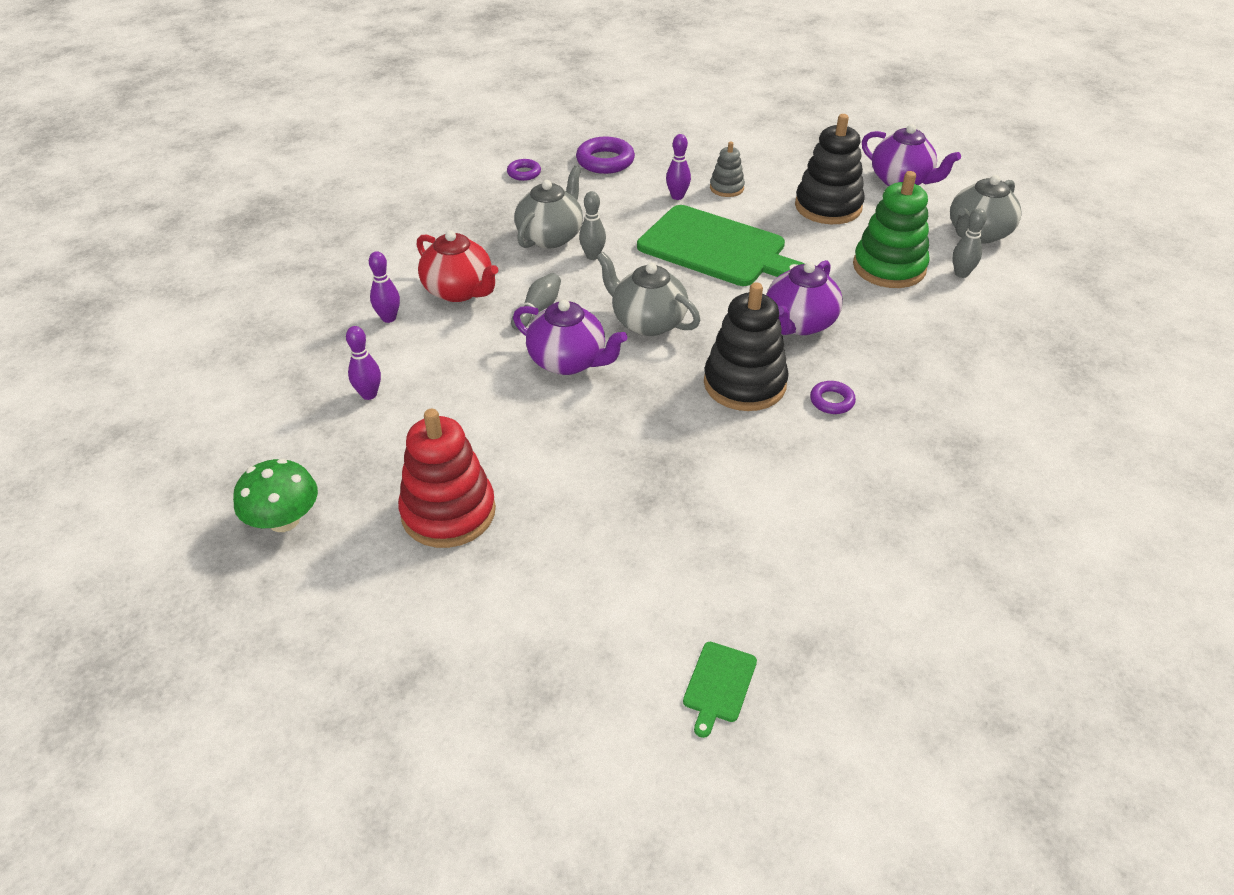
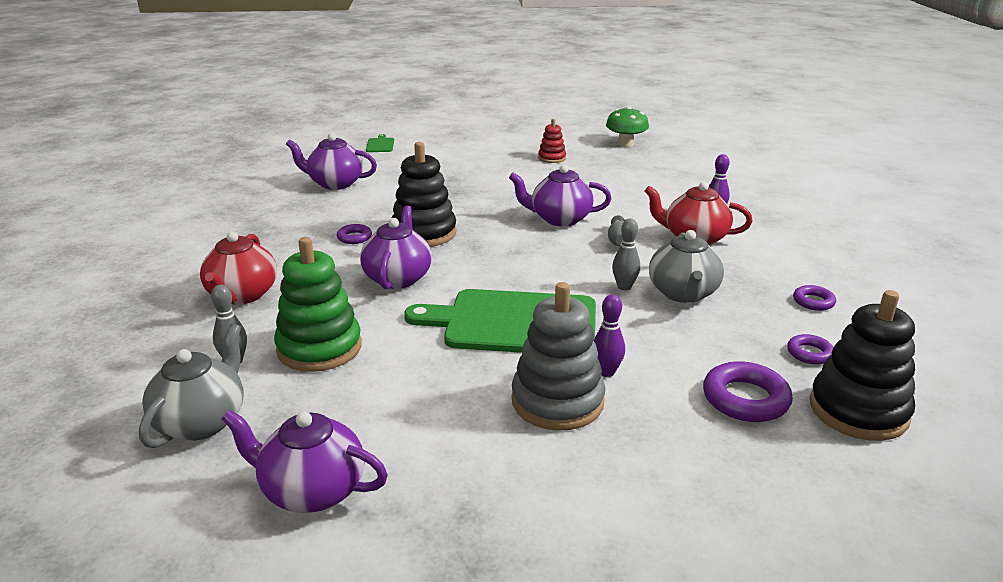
camera: 155 degrees right, 15 degrees down
purple bowling pin [346,326,381,400] -> none
red stacking toy [398,409,496,548] -> red stacking toy [538,119,566,163], size x0.53
grey teapot [597,252,700,336] -> none
grey stacking toy [710,141,745,197] -> grey stacking toy [512,282,606,431], size x1.90
black stacking toy [795,114,865,224] -> black stacking toy moved to [810,290,915,441]
none -> red teapot [200,231,277,305]
none -> purple teapot [286,133,377,190]
none -> purple ring [793,285,836,311]

